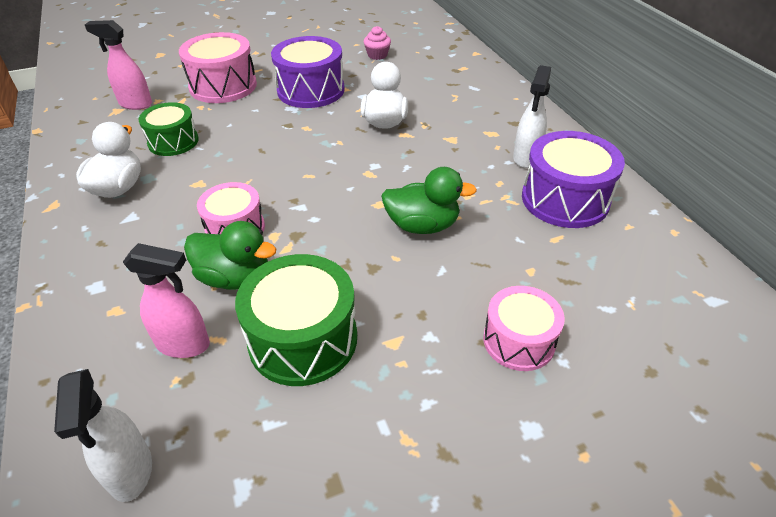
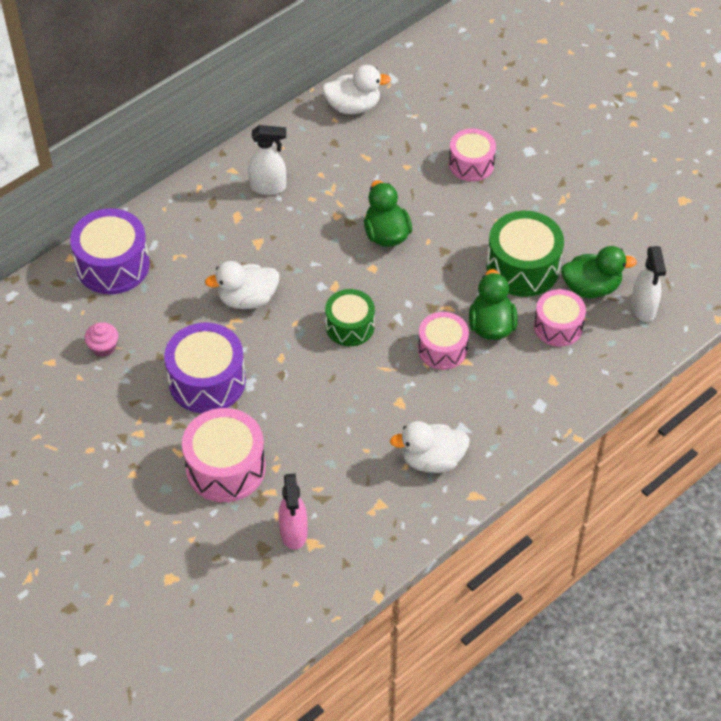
camera: 110 degrees left, 10 degrees up
white spray bottle [54,369,152,502] -> white spray bottle turned 120 degrees clockwise [631,246,666,322]
pink spray bottle [123,243,210,358] -> pink drum [534,289,586,347]
green drum [139,102,199,156] -> green drum moved to [325,289,375,346]
purple drum [522,131,625,228] -> purple drum moved to [70,208,150,294]
none -> white duck [322,65,391,114]
none -> green duck [561,246,637,298]

